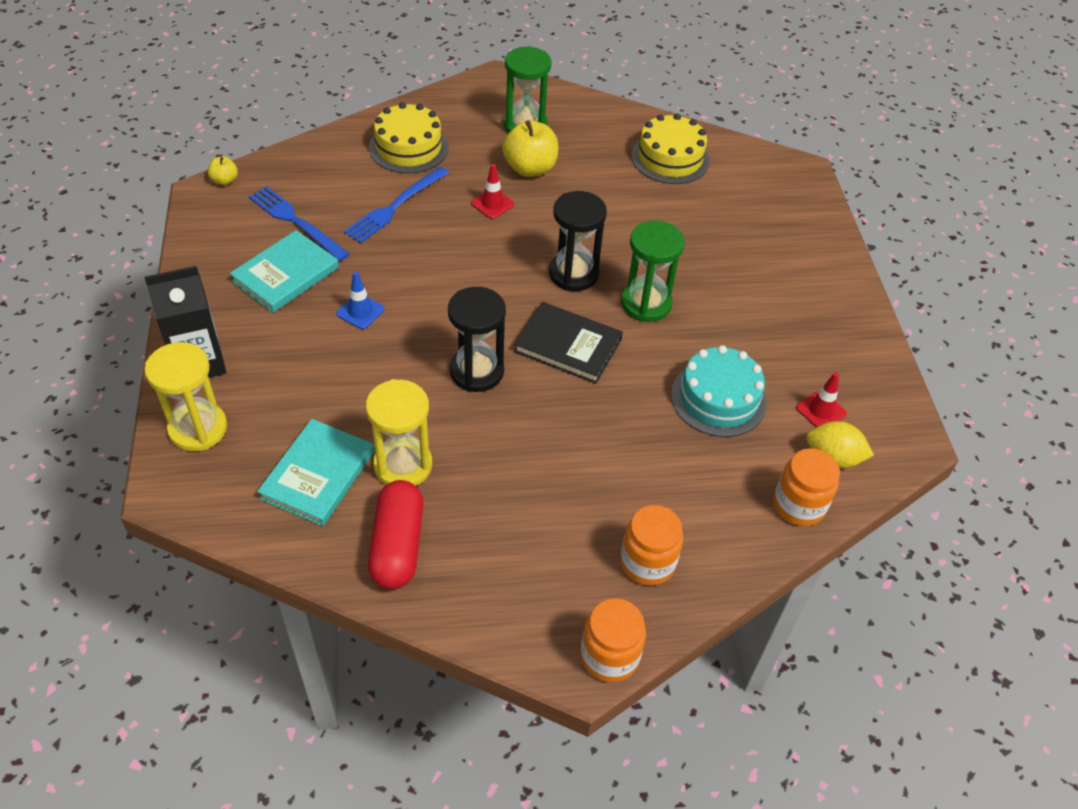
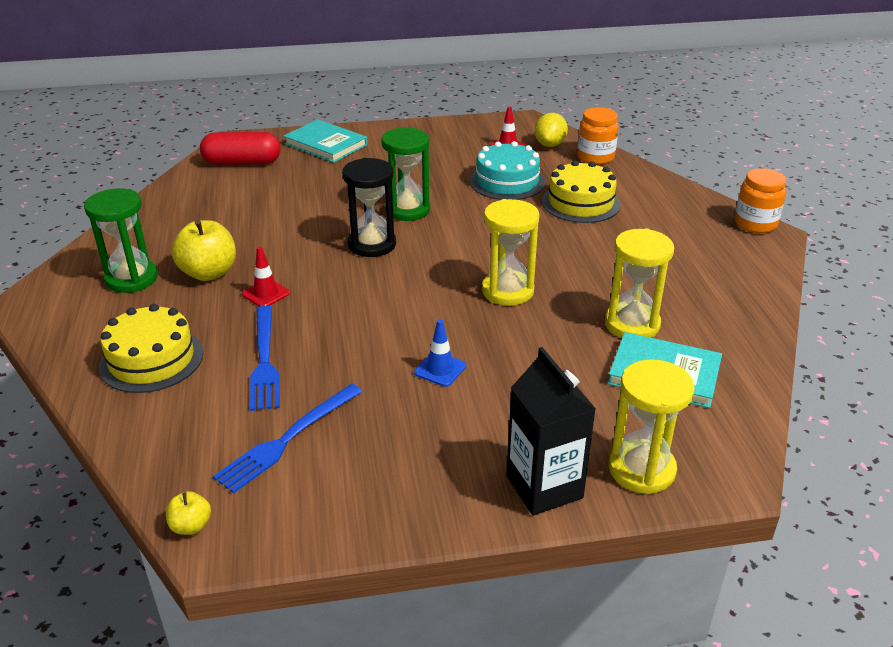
camera: 90 degrees left, 15 degrees down
turquoise book [230,230,339,313] -> turquoise book moved to [284,120,367,163]
blue fork [344,167,449,243] -> blue fork turned 45 degrees clockwise [250,305,280,411]
red capsule [368,480,424,589] -> red capsule moved to [200,132,280,165]
black hourglass [448,287,506,392] -> yellow hourglass [482,199,540,306]
black book [514,302,623,384] -> none
orange jar [620,505,683,586] -> none
yellow cake [631,113,710,184] -> yellow cake moved to [542,160,621,223]

